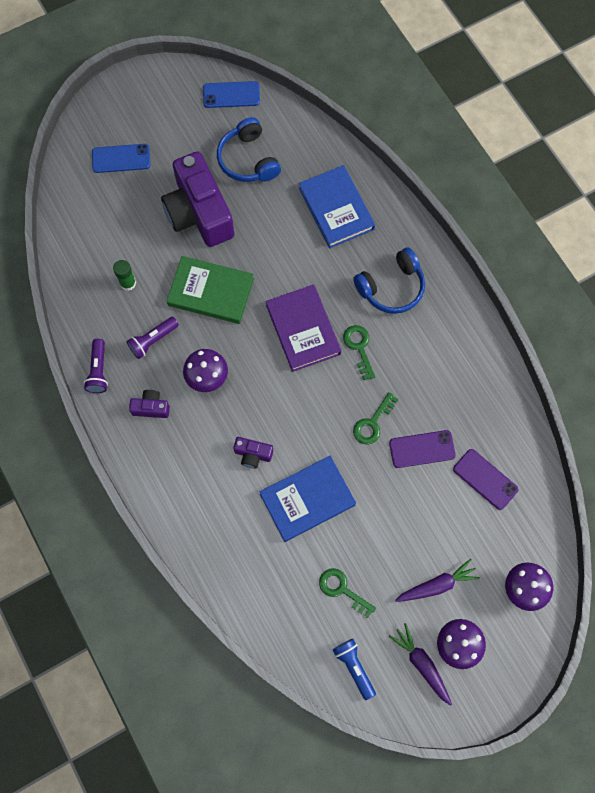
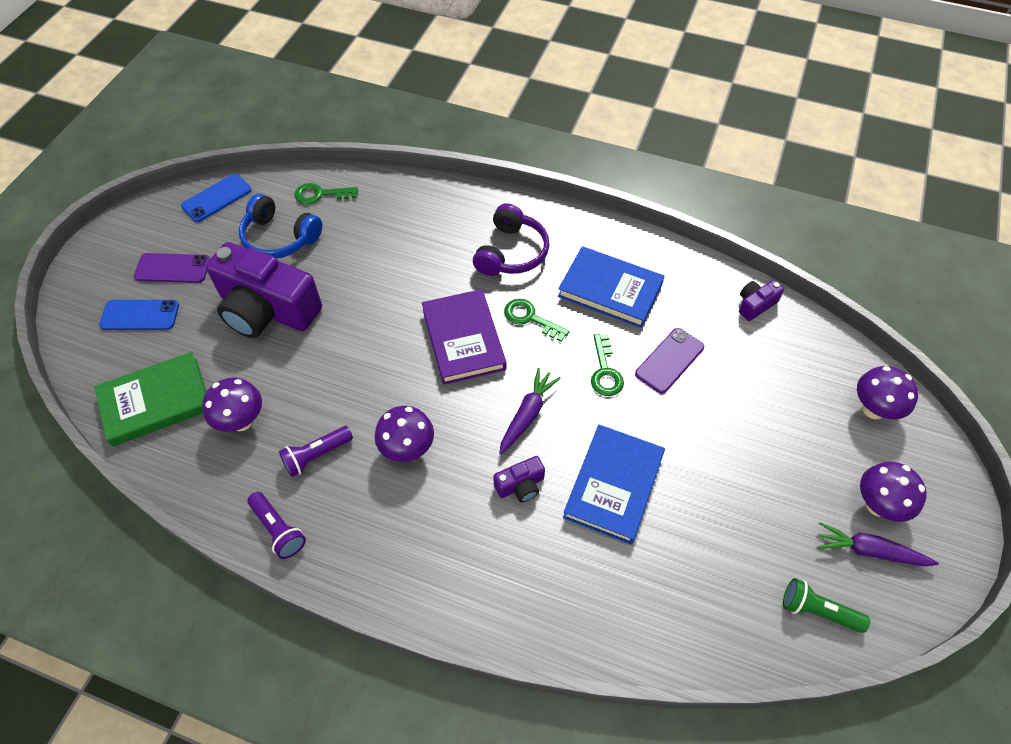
camera: 40 degrees left, 15 degrees down
blue phone [92,144,150,173] -> blue phone turned 45 degrees clockwise [99,300,179,330]
green glue stick [113,260,136,291] -> purple mushroom [202,377,262,432]
purple flashlight [127,317,179,359] -> purple flashlight turned 45 degrees clockwise [279,426,353,477]
purple camera [129,390,170,418] -> purple camera moved to [739,280,784,321]
green book [167,256,254,324] -> green book moved to [94,352,207,447]
purple book [266,284,341,372] -> purple book turned 45 degrees clockwise [422,289,506,385]
blue book [299,165,375,248] -> blue book moved to [558,246,665,328]
green key [319,568,376,618] -> green key moved to [294,183,358,204]
blue flashlight [333,639,376,700] -> green flashlight [783,578,870,633]
blue headphones [353,247,425,314] -> purple headphones [473,203,549,276]
purple carrot [395,559,480,602] -> purple carrot moved to [499,368,561,455]
purple phone [453,449,518,510] -> purple phone moved to [134,253,210,283]

